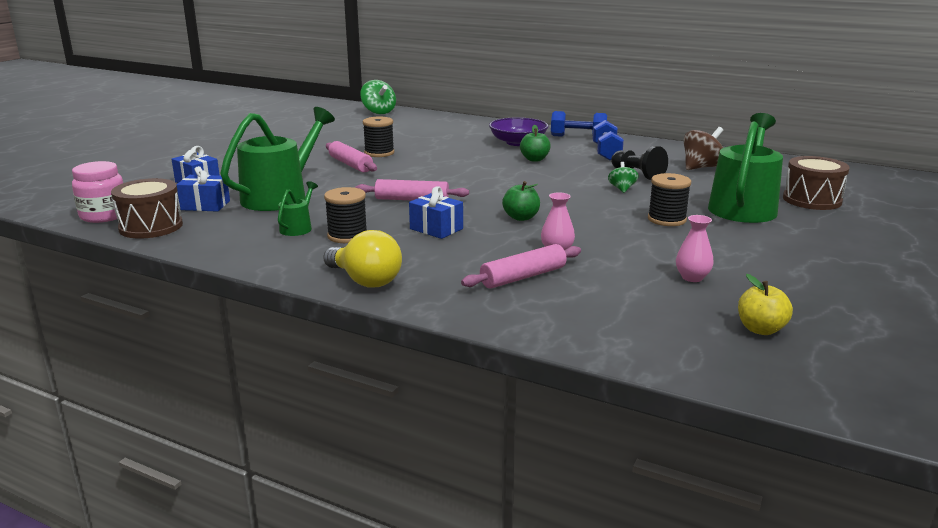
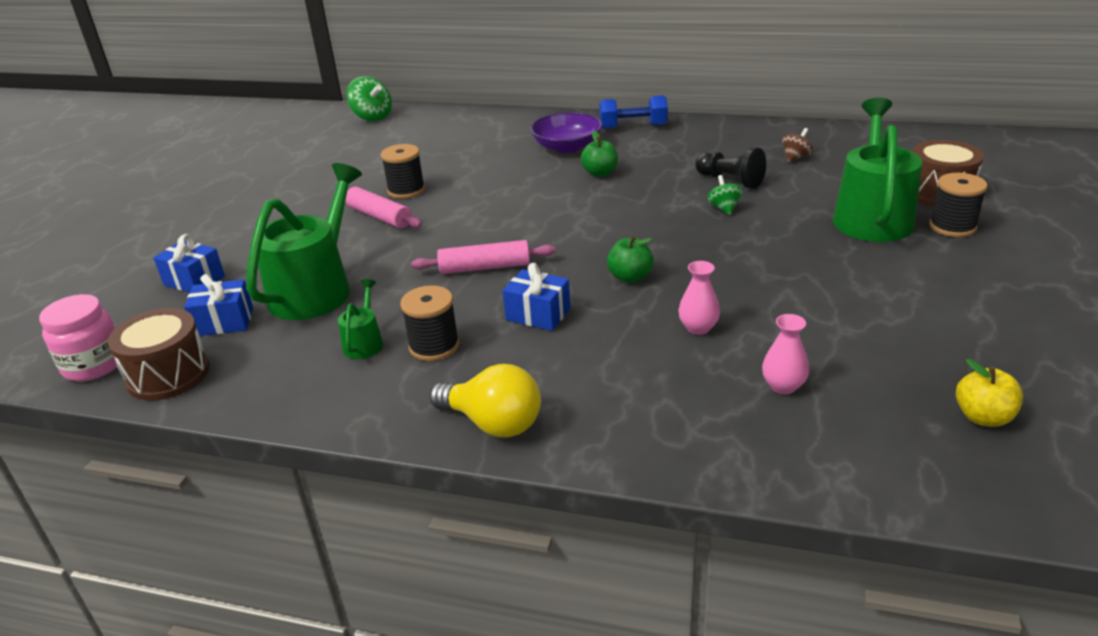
camera: 10 degrees left, 10 degrees up
pink rolling pin [461,244,581,288] -> none
blue dumbbell [593,120,624,161] -> none
black spool [648,173,691,226] -> black spool moved to [929,173,988,237]
pink vase [676,215,714,282] -> pink vase moved to [762,314,809,394]
brown spinning top [684,127,723,170] -> brown spinning top [782,128,813,162], size x0.59

